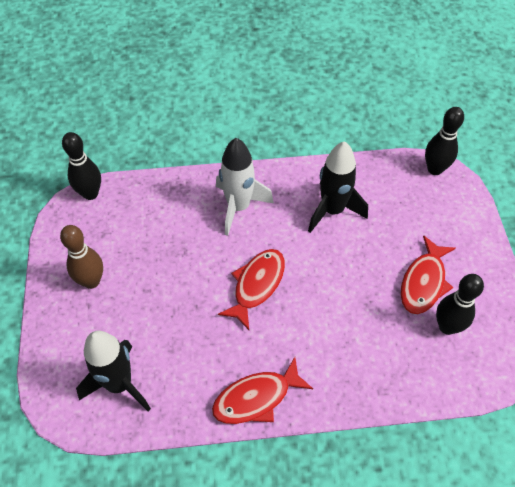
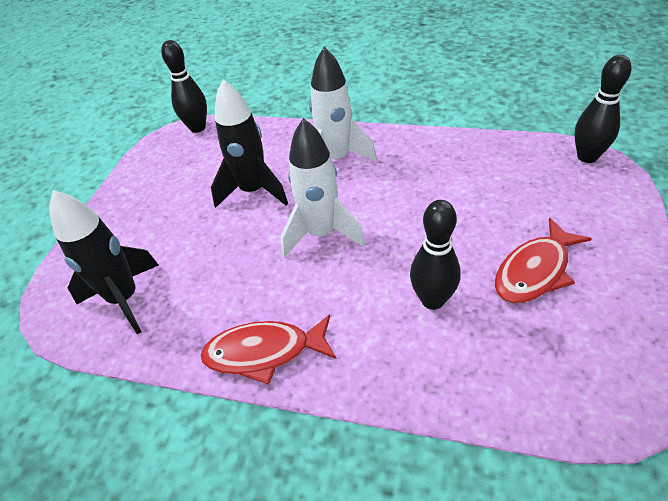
camera: 25 degrees right, 10 degrees down
brown bowling pin [60,225,103,289] -> none
red fish [218,249,285,330] -> white rocket [281,118,365,258]
black rocket [308,141,368,233] -> black rocket moved to [211,79,288,208]
black bowling pin [436,274,484,335] -> black bowling pin moved to [410,200,461,310]

